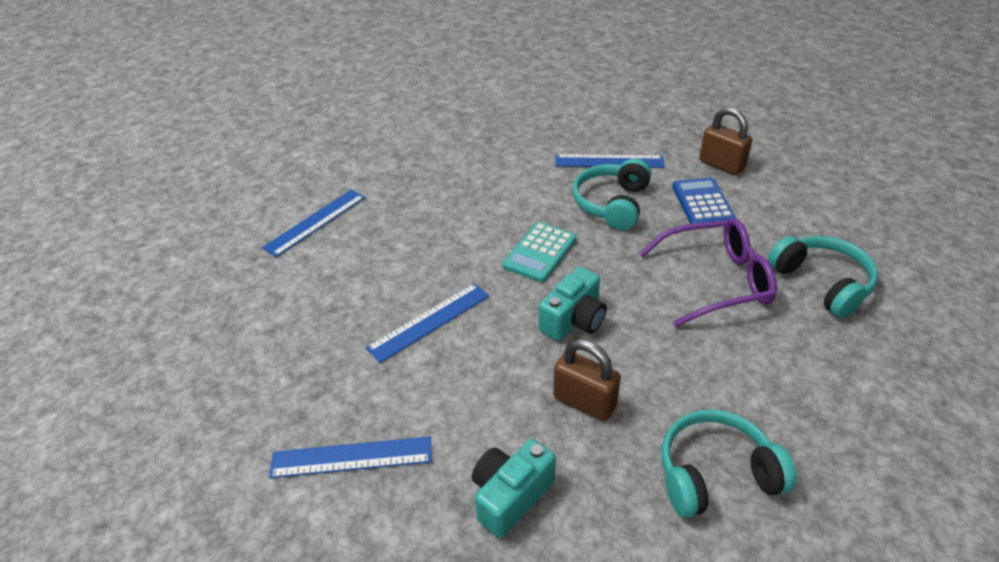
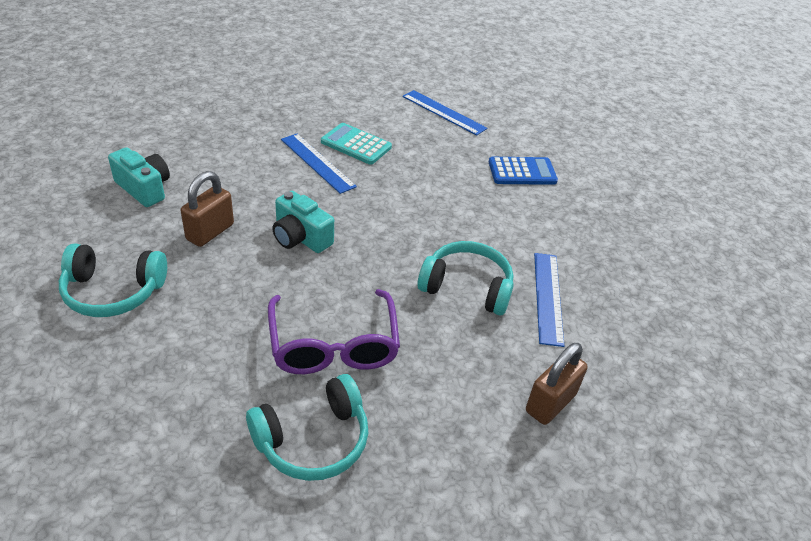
camera: 85 degrees right, 0 degrees up
blue ruler [269,436,432,478] -> none
turquoise calculator [503,222,576,282] -> turquoise calculator moved to [321,123,392,165]
turquoise headphones [661,409,797,518] -> turquoise headphones turned 105 degrees clockwise [59,243,167,317]
blue calculator [672,177,736,224] -> blue calculator moved to [489,157,558,185]

